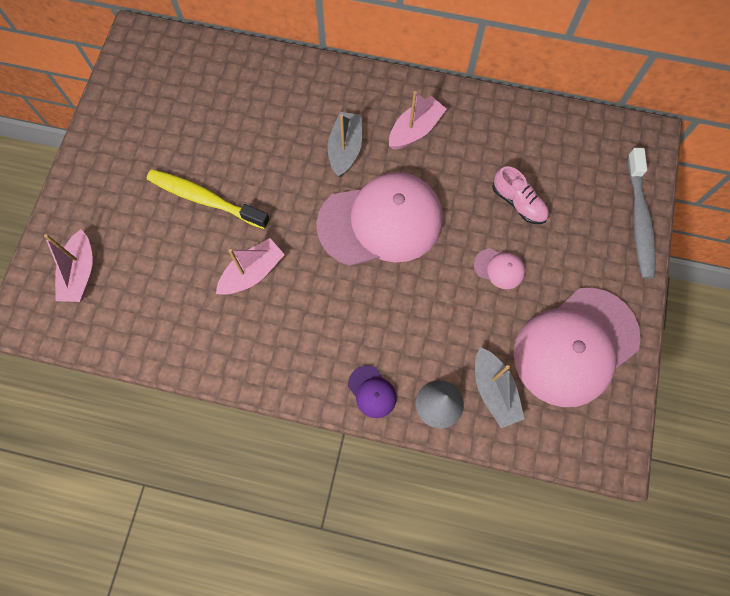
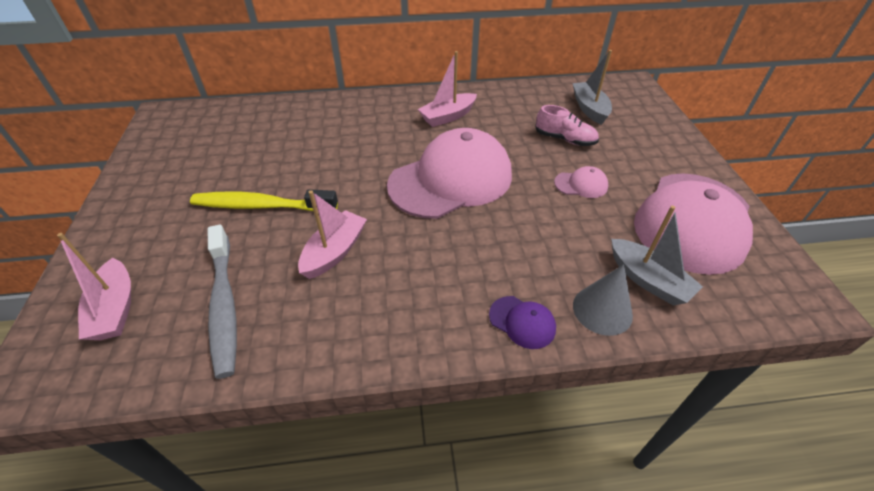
camera: 20 degrees left, 25 degrees down
grey boat [328,112,362,177] -> grey boat moved to [573,50,612,125]
pink boat [389,91,447,150] -> pink boat turned 150 degrees counterclockwise [418,51,477,127]
grey toothbrush [627,148,656,279] -> grey toothbrush moved to [208,224,237,379]

